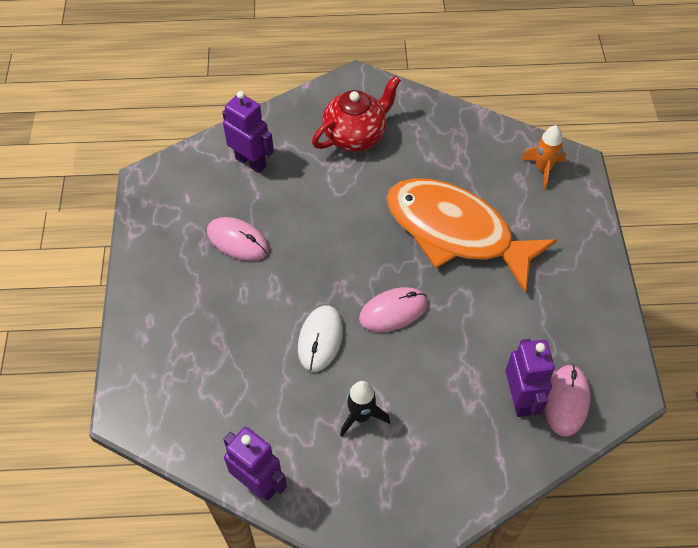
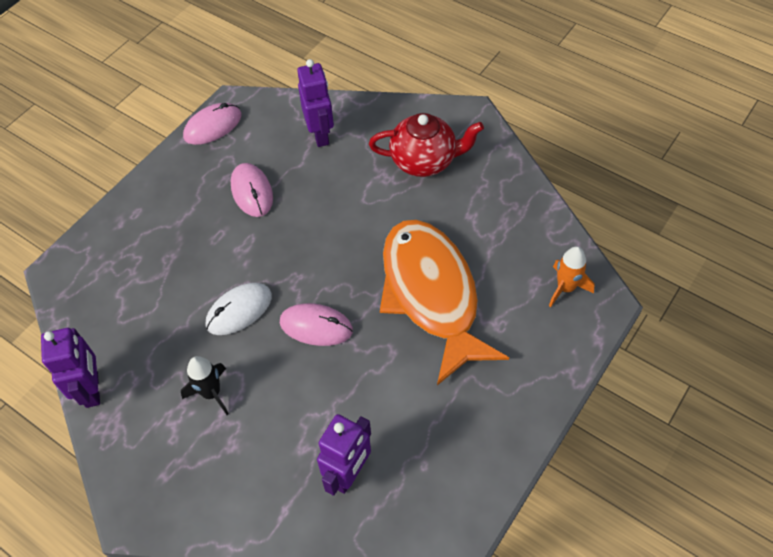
camera: 40 degrees right, 0 degrees up
pink mouse [545,365,591,436] -> pink mouse moved to [183,103,242,145]

